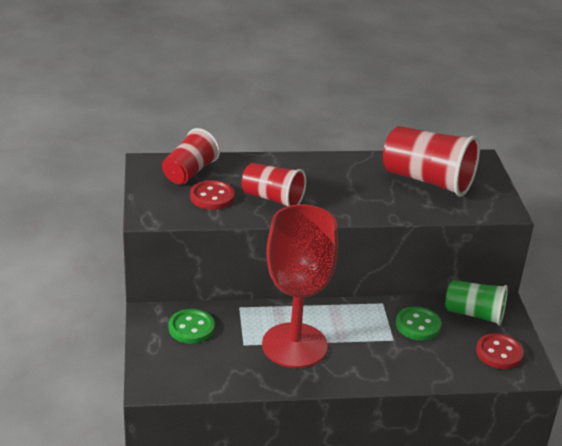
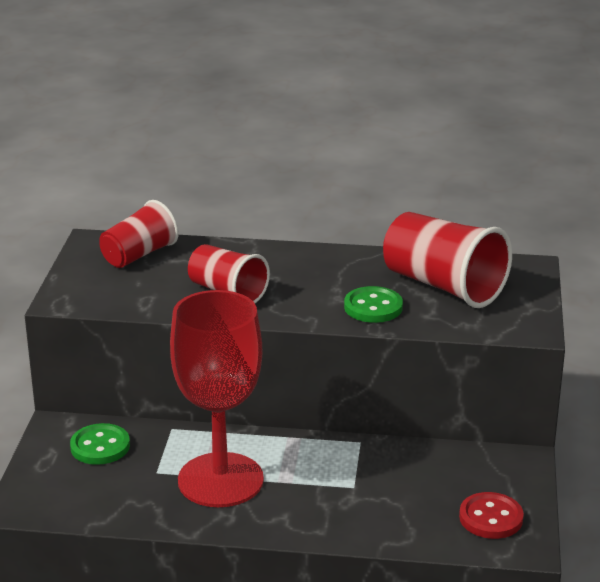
camera: 15 degrees right, 5 degrees down
red button [190,180,235,210] -> none
green button [396,306,442,340] -> green button moved to [344,286,403,323]
green cup [445,280,508,326] -> none

